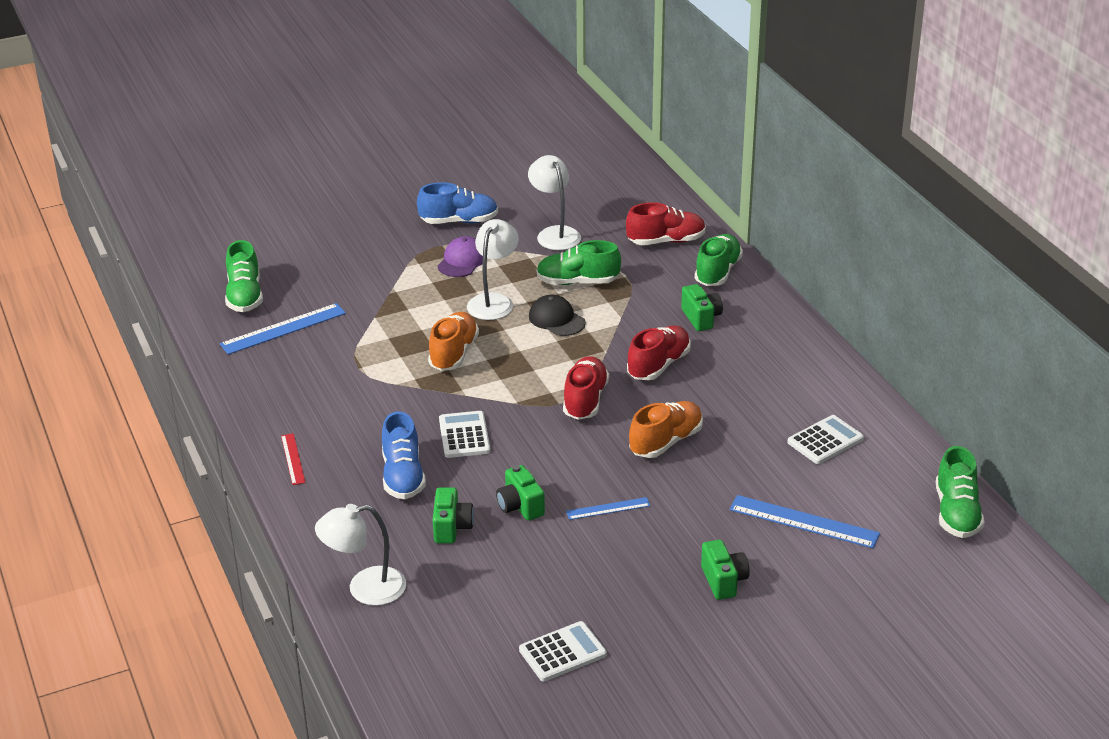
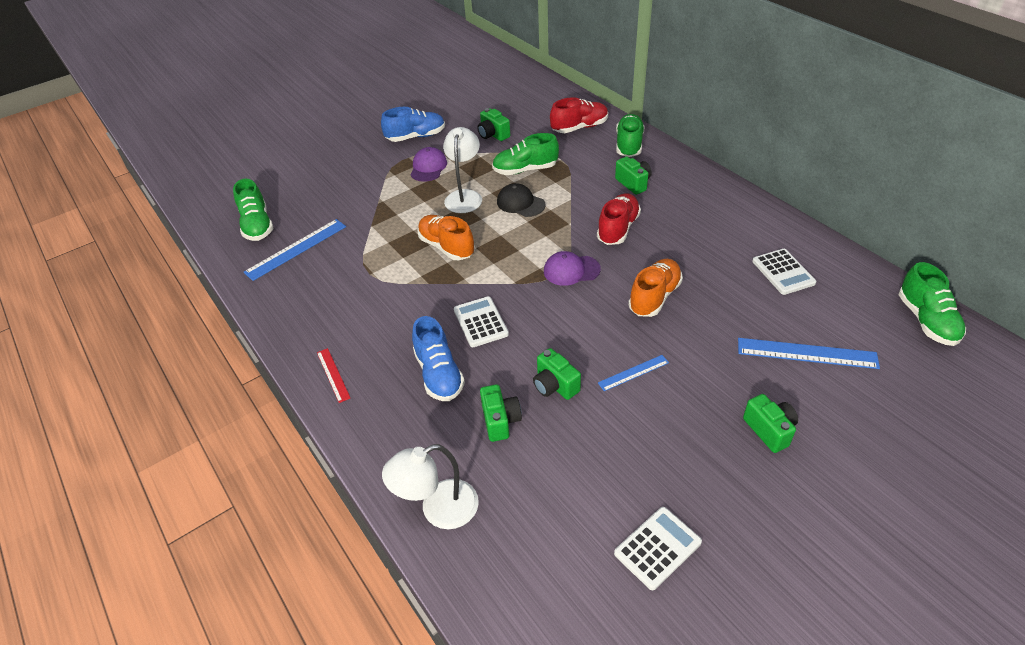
camera: 10 degrees left, 10 degrees up
orange shoe [428,312,479,371] -> orange shoe turned 45 degrees counterclockwise [418,215,475,260]
white lamp [528,155,581,250] -> green camera [477,108,510,141]
red shoe [563,356,609,420] -> purple cap [544,251,601,286]
white calculator [787,415,864,464] -> white calculator turned 120 degrees clockwise [752,249,816,295]

